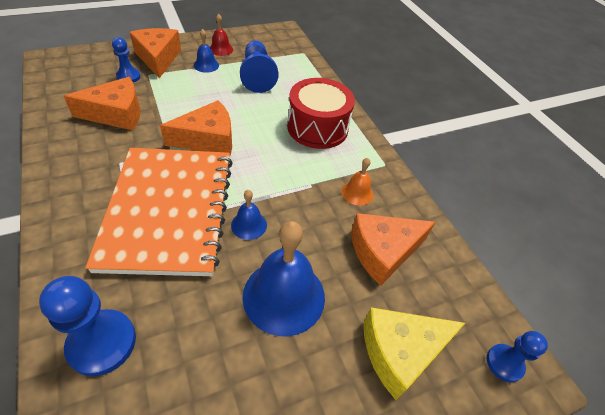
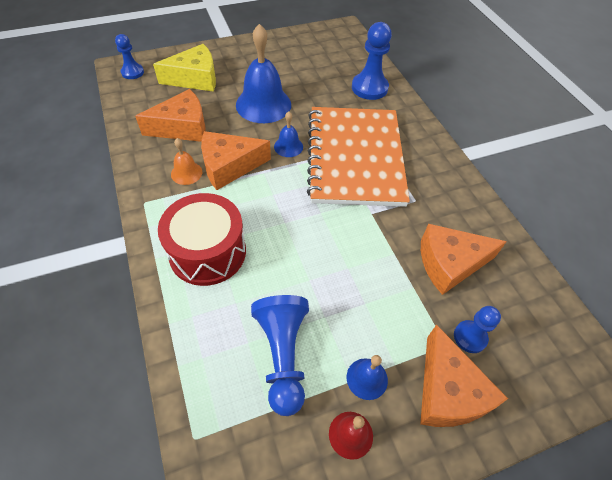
camera: 175 degrees left, 5 degrees up
orange cheese [160,100,232,156] -> orange cheese moved to [201,131,271,190]

